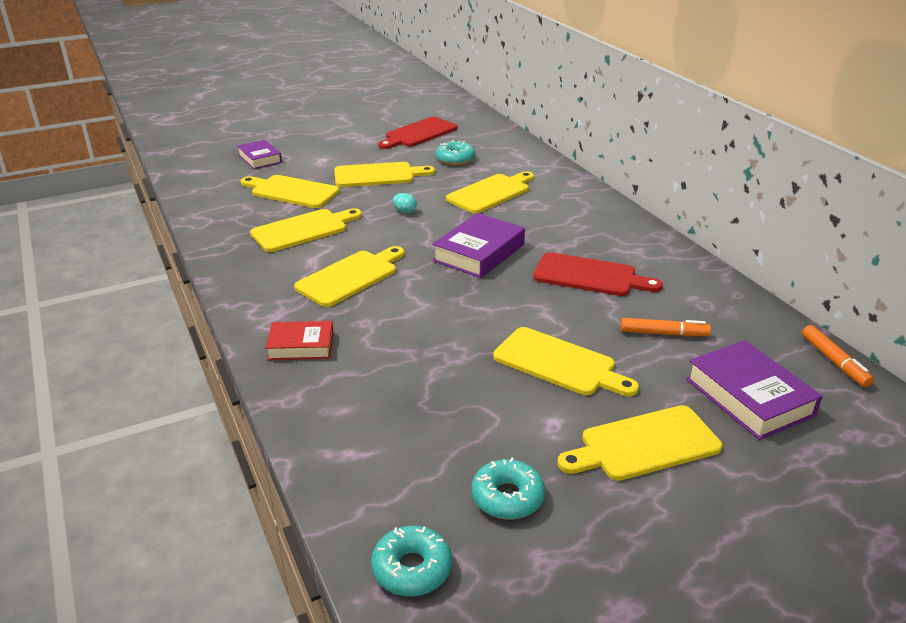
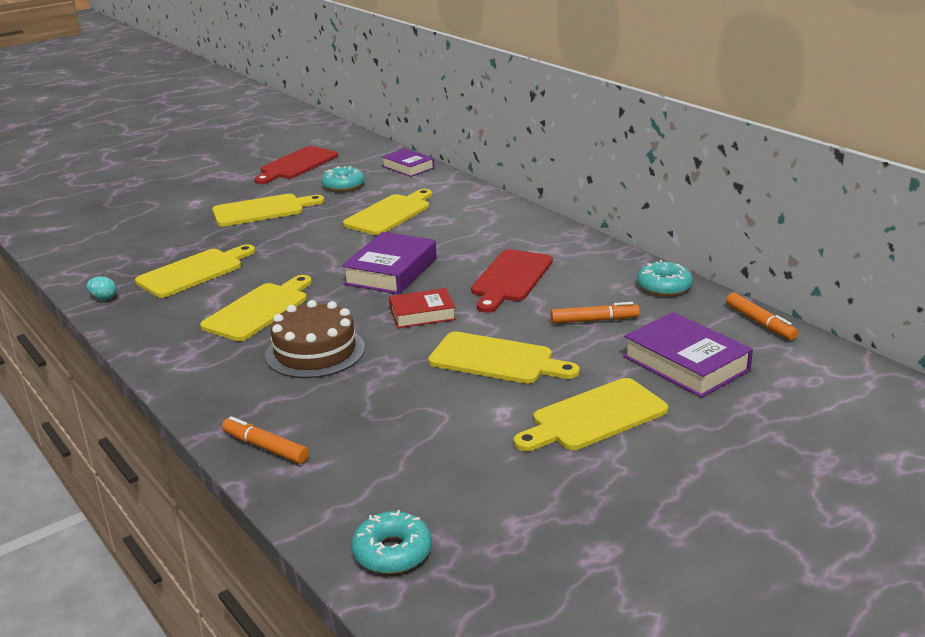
camera: 10 degrees left, 5 degrees down
purple book [237,140,282,169] -> purple book moved to [382,149,435,177]
yellow cutting board [240,175,339,208] -> none
red book [266,321,334,360] -> red book moved to [389,288,456,328]
turquoise egg [393,193,417,213] -> turquoise egg moved to [86,276,116,300]
turquoise donut [472,458,545,520] -> turquoise donut moved to [637,260,693,296]
red cutting board [533,252,663,296] -> red cutting board turned 105 degrees clockwise [471,249,553,313]
none -> orange marker [222,416,309,464]
none -> brown cake [265,300,365,378]

